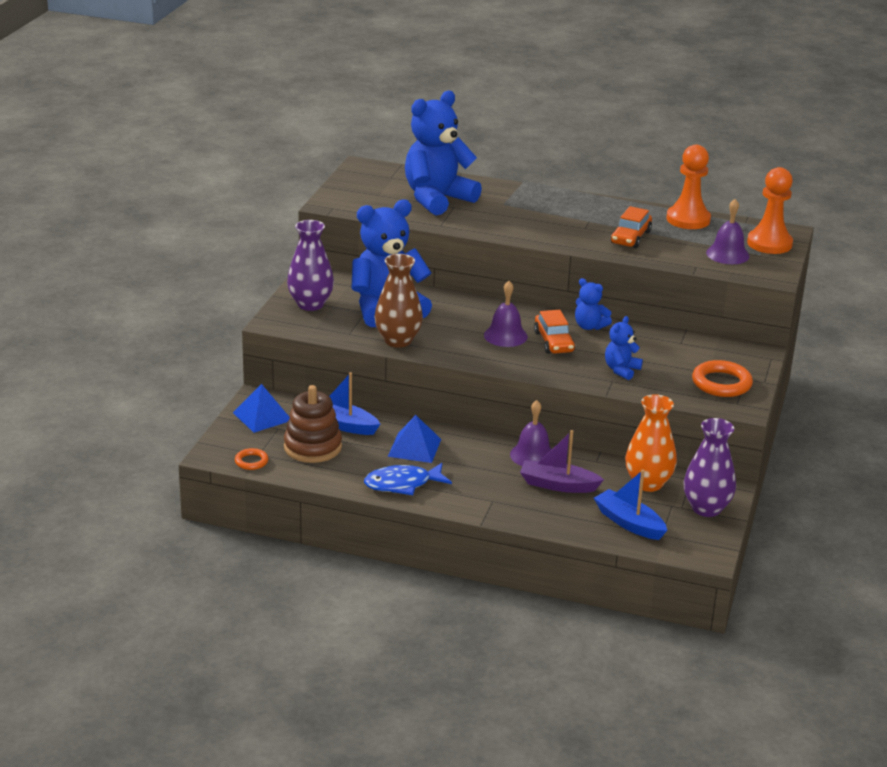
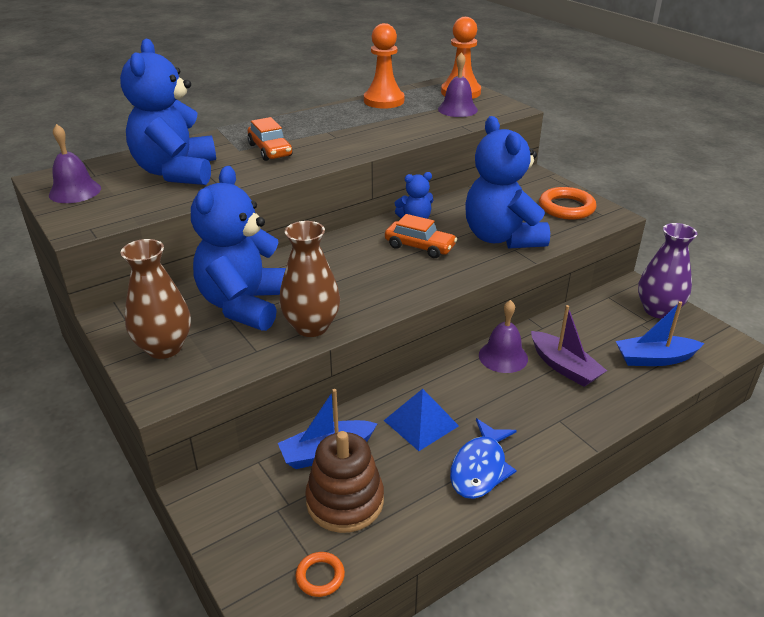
camera: 50 degrees left, 5 degrees up
blue pyramid [233,384,290,433] -> none
purple vase [287,220,334,311] -> brown vase [121,239,191,359]
purple bell [484,281,528,347] -> purple bell moved to [49,124,101,203]
purple boat [520,430,604,493] -> purple boat turned 90 degrees counterclockwise [531,305,607,387]
blue teddy bear [605,316,643,380] -> blue teddy bear [465,116,550,249], size x2.14
orange car [611,206,652,248] -> orange car moved to [247,117,292,161]
orange vase [625,394,677,492] -> none

